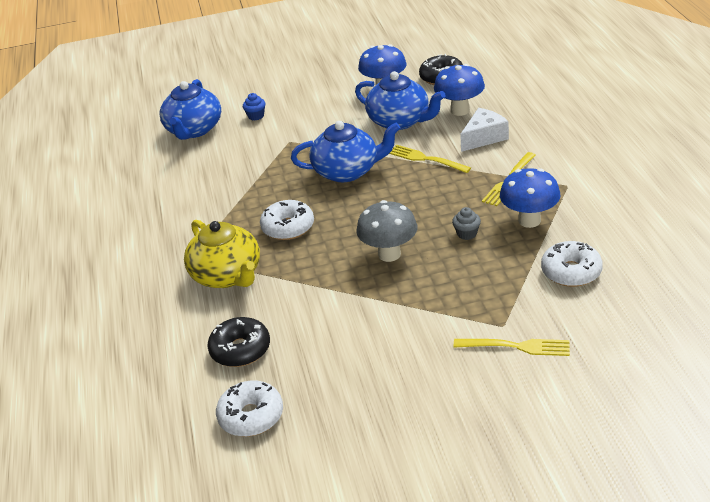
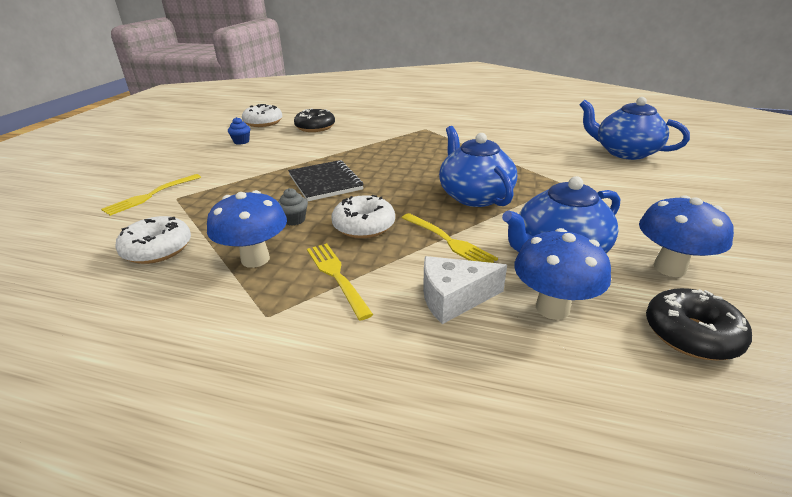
camera: 115 degrees right, 5 degrees down
yellow teapot [184,220,260,288] -> none
blue cupcake [243,93,266,121] -> blue cupcake moved to [228,117,250,145]
white donut [260,200,314,240] -> white donut moved to [332,195,395,238]
blue teapot [291,121,400,182] -> blue teapot turned 135 degrees clockwise [439,126,517,207]
grey mushroom [356,200,417,262] -> black notebook [288,160,364,201]
yellow fork [389,145,471,173] -> yellow fork turned 75 degrees clockwise [402,213,498,263]
white cheese [460,108,509,152] -> white cheese turned 90 degrees clockwise [423,256,507,324]

